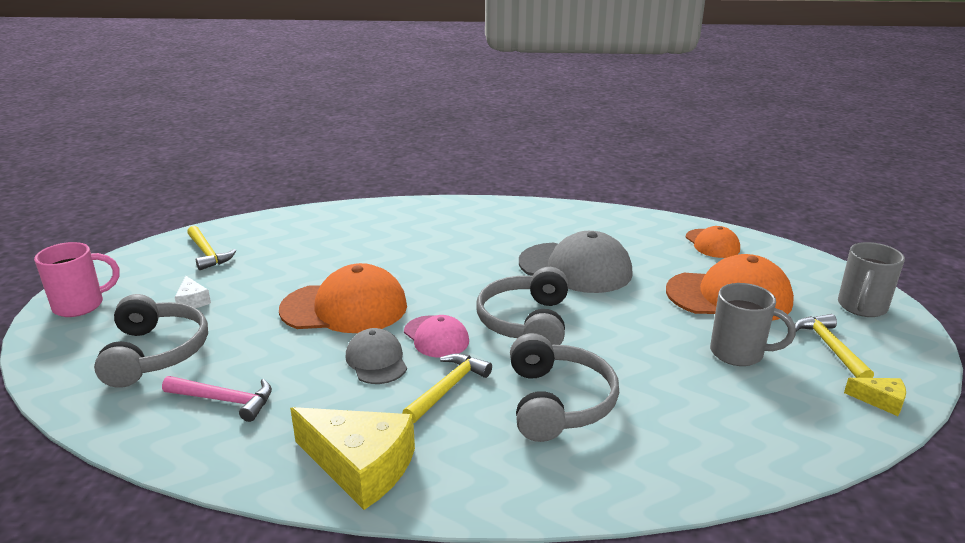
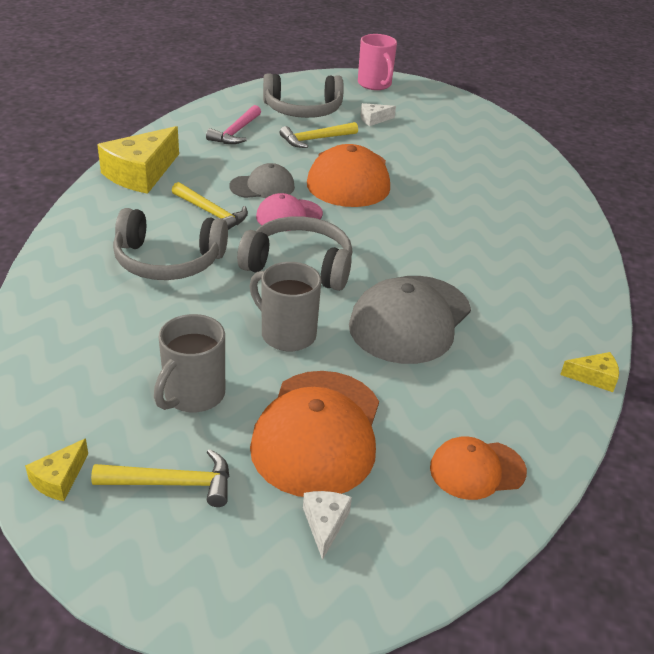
camera: 95 degrees right, 10 degrees up
yellow hammer [187,226,236,270] -> yellow hammer moved to [280,122,358,148]
grey mug [838,242,905,317] -> grey mug moved to [250,262,321,351]
none -> white cheese [303,491,352,560]
none -> yellow cheese [560,352,619,392]

